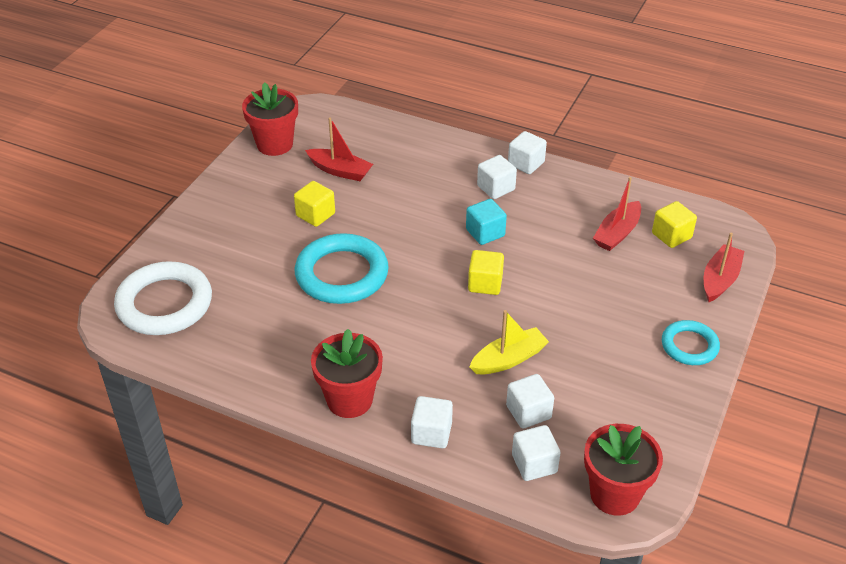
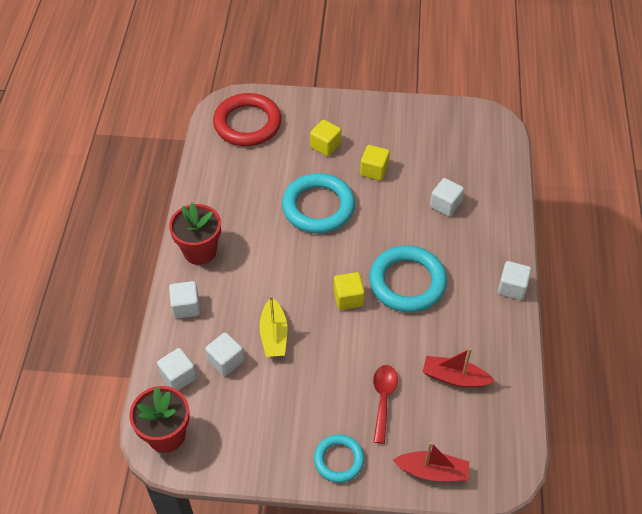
camera: 70 degrees right, 10 degrees up
white ring [114,261,212,335] -> red ring [213,93,282,146]
red flower pot [242,82,298,156] -> none
red boat [305,117,373,181] -> none
turquoise cube [466,199,507,245] -> turquoise ring [369,245,447,312]
yellow boat [469,310,549,374] -> yellow boat turned 45 degrees clockwise [259,296,287,357]
white cube [477,155,517,199] -> white cube moved to [430,178,464,217]
yellow cube [652,201,697,248] -> yellow cube moved to [310,120,341,156]
none -> red spoon [373,365,398,444]

